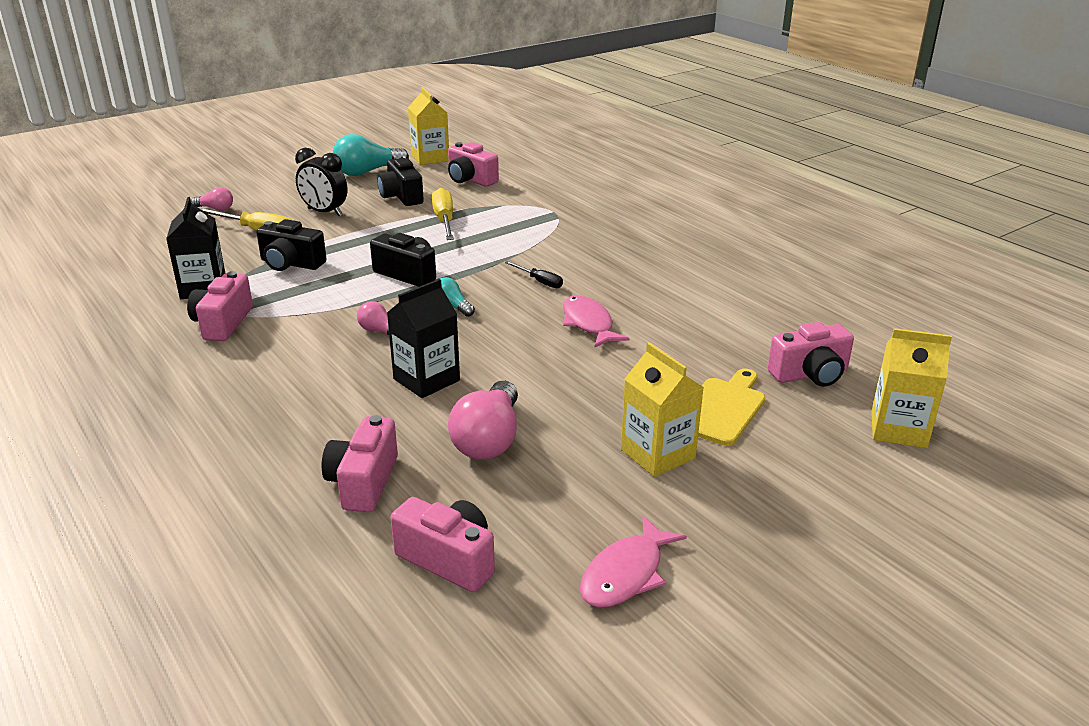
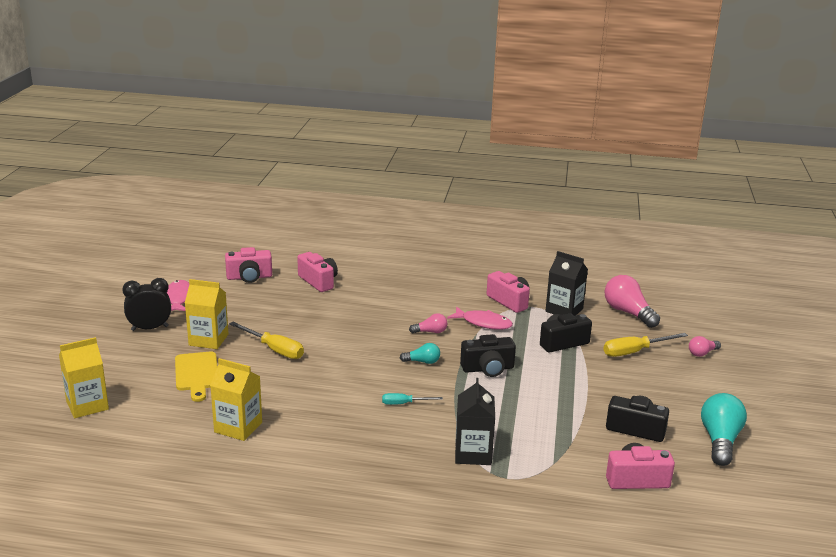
camera: 135 degrees right, 5 degrees down
black clock [295,148,348,216] -> black clock moved to [122,278,171,331]
black carton [387,279,460,398] -> black carton moved to [455,378,495,465]
yellow carton [408,87,449,165] -> yellow carton moved to [210,358,262,441]
yellow screwdriver [432,188,454,240] -> yellow screwdriver moved to [229,322,304,359]
pink light bulb [448,381,518,460] -> pink light bulb moved to [605,275,660,328]
black screwdriver [505,261,563,288] -> turquoise screwdriver [382,393,443,405]
pink fish [563,295,630,348] -> pink fish moved to [447,306,513,330]
pink camera [768,322,854,387] -> none

